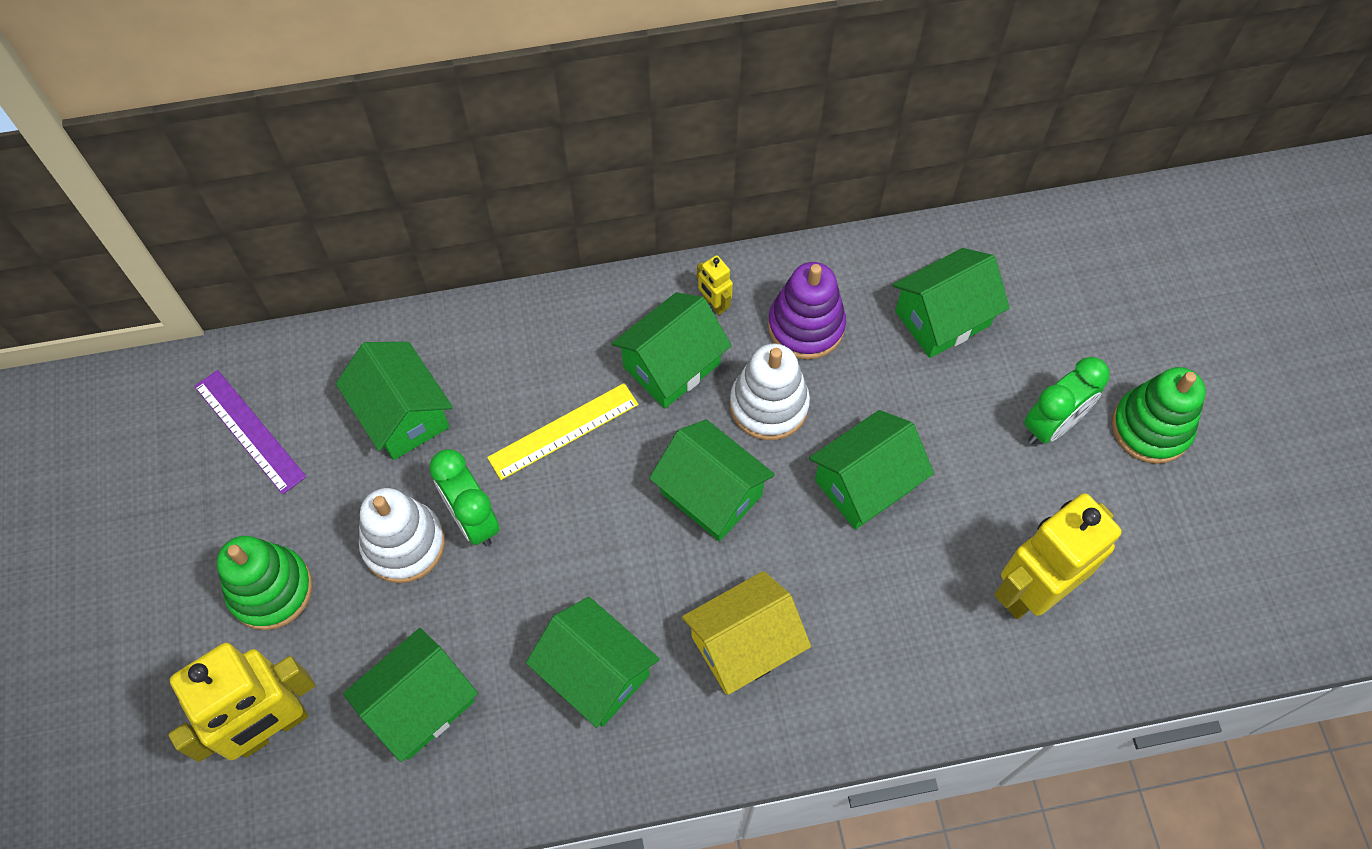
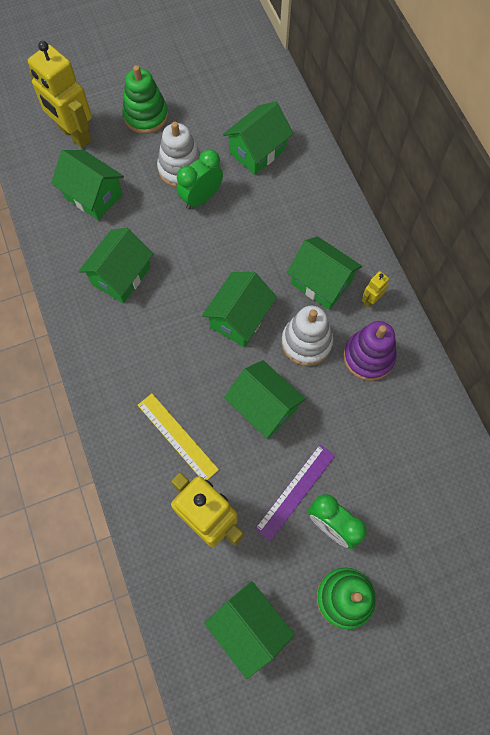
camera: 80 degrees right, 5 degrees up
purple ruler [194,370,307,495] -> purple ruler moved to [255,444,335,541]
yellow ruler [487,383,639,480] -> yellow ruler moved to [138,393,219,480]
yellow house [682,571,811,695] -> none
green house [893,248,1010,358] -> green house moved to [204,581,295,679]

